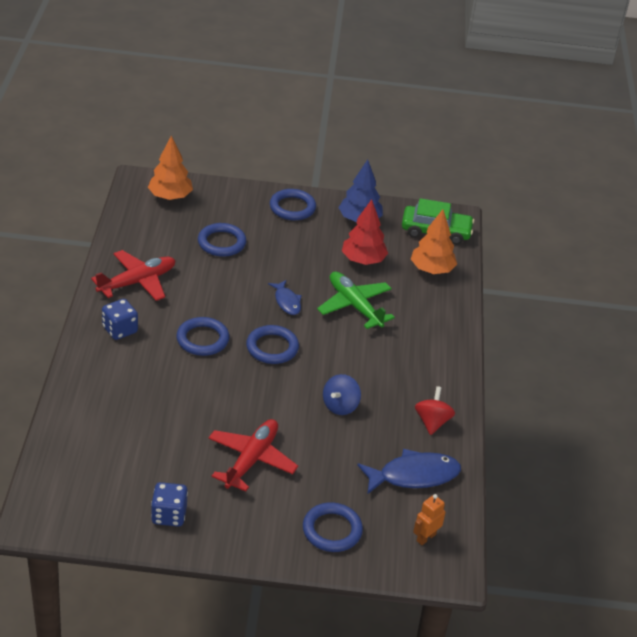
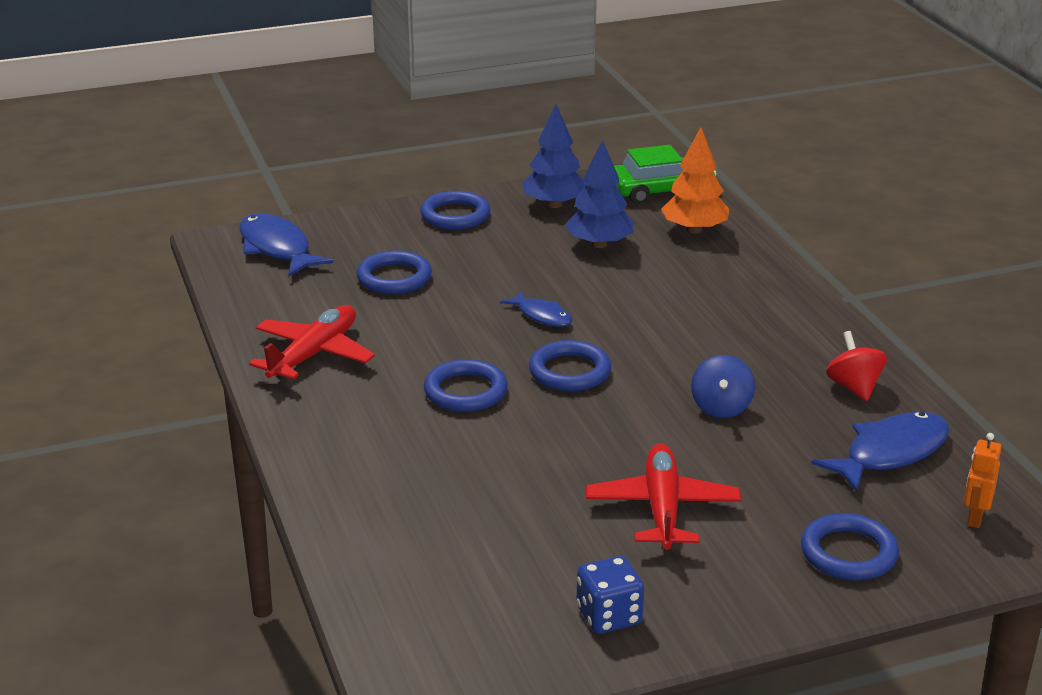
camera: 20 degrees left, 10 degrees down
blue dice [102,299,138,340] -> none
orange tree [148,136,193,200] -> blue fish [240,213,333,276]
green plane [317,271,395,329] -> none
red tree [342,199,388,265] -> blue tree [565,140,634,248]

